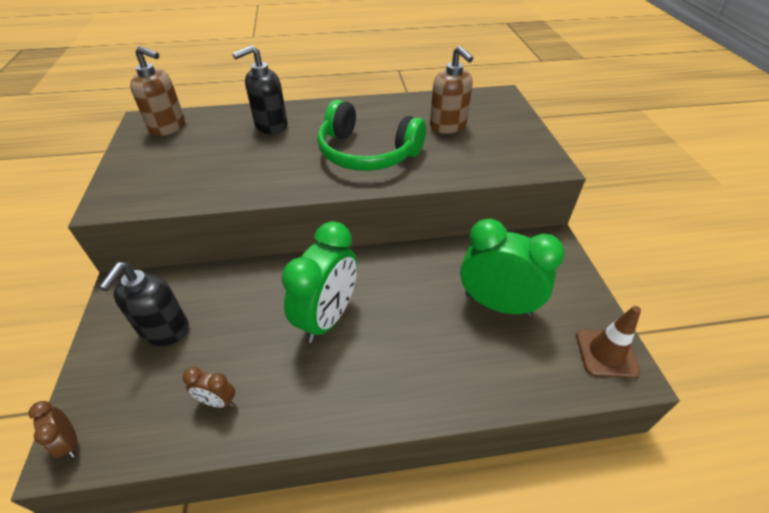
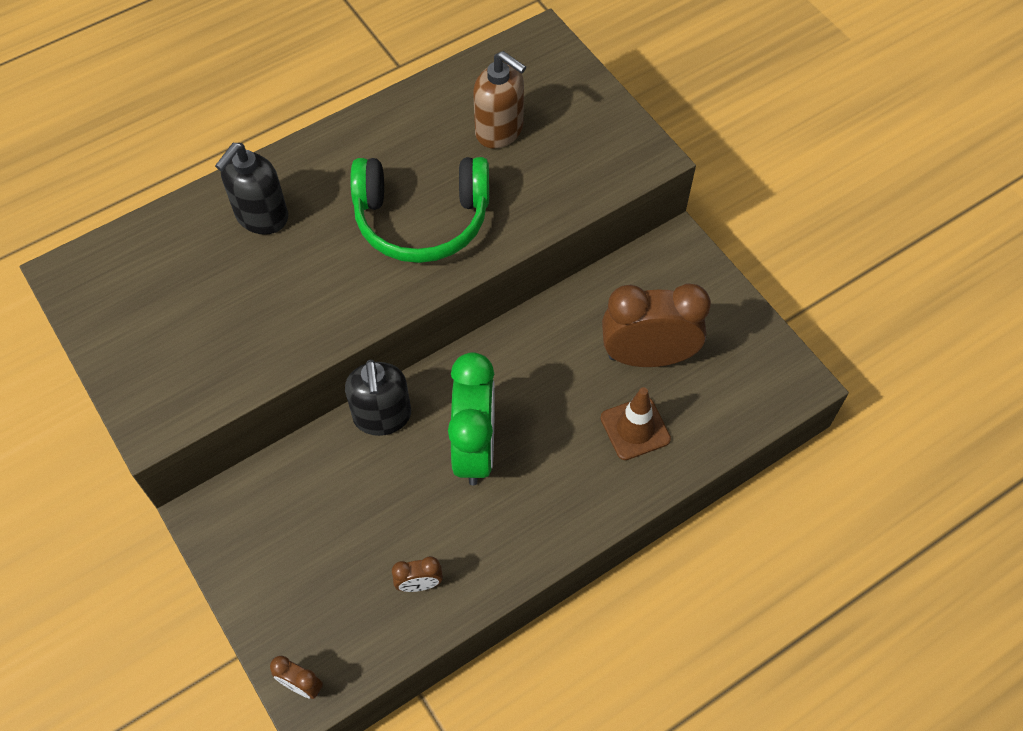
camera: 25 degrees left, 15 degrees up
black soap dispenser [99,263,189,346] -> black soap dispenser moved to [345,360,411,436]
brown soap dispenser [130,46,185,136] -> none
green clock [460,219,565,316] -> brown clock [602,283,711,367]
brown traffic cone [576,306,641,378] -> brown traffic cone moved to [601,387,671,460]

